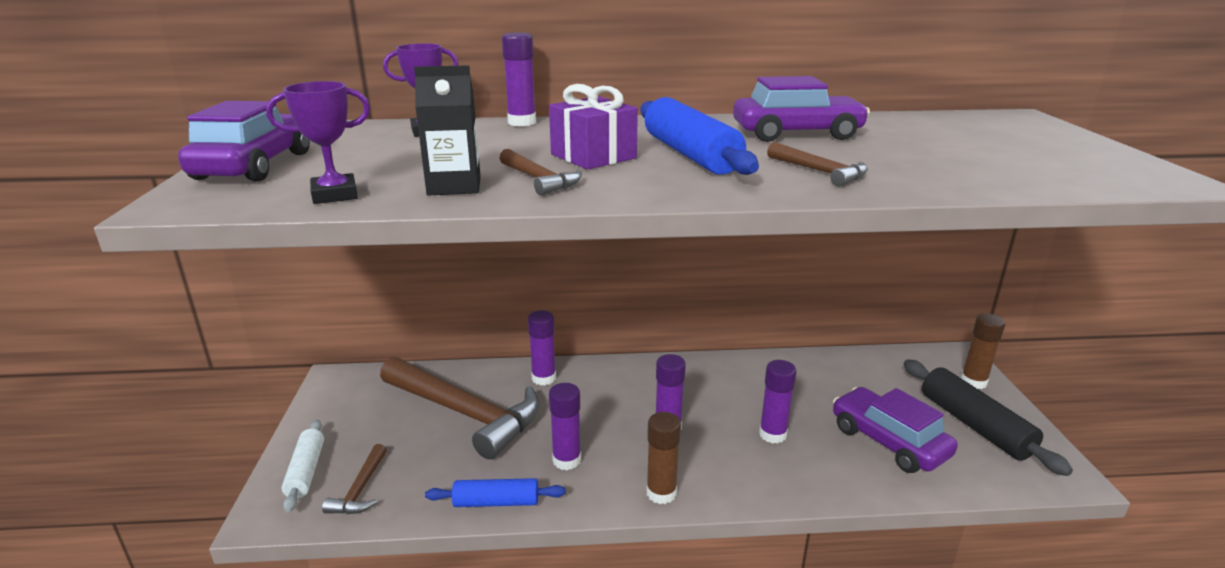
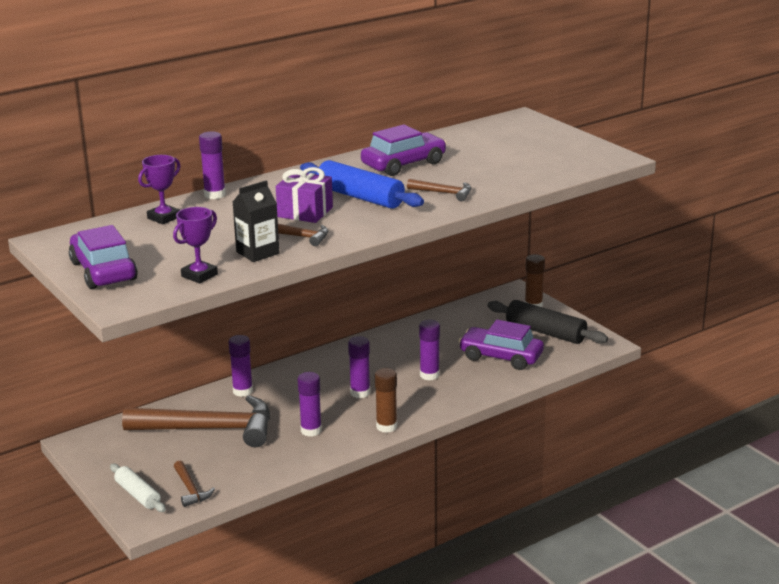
camera: 30 degrees left, 0 degrees up
blue rolling pin [425,478,566,507] -> none

